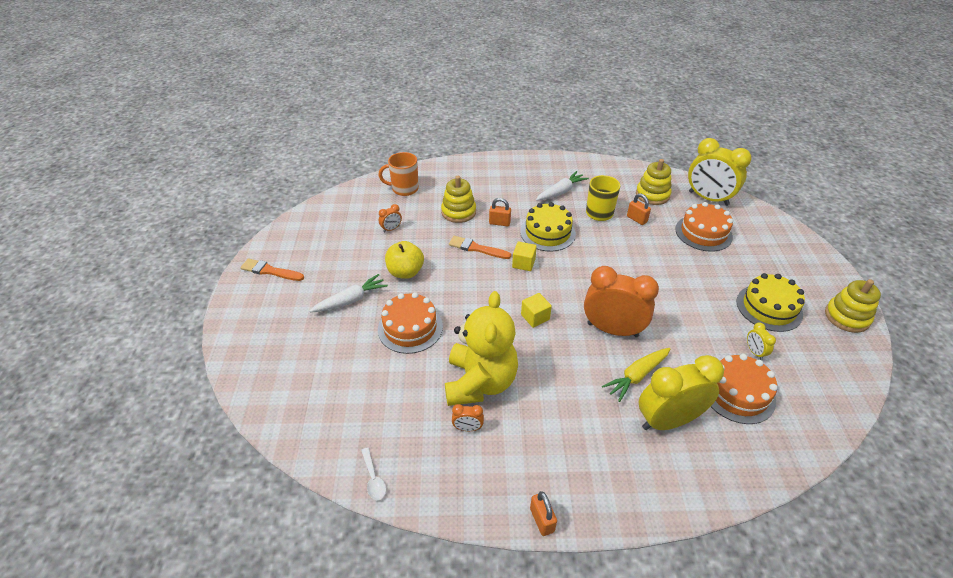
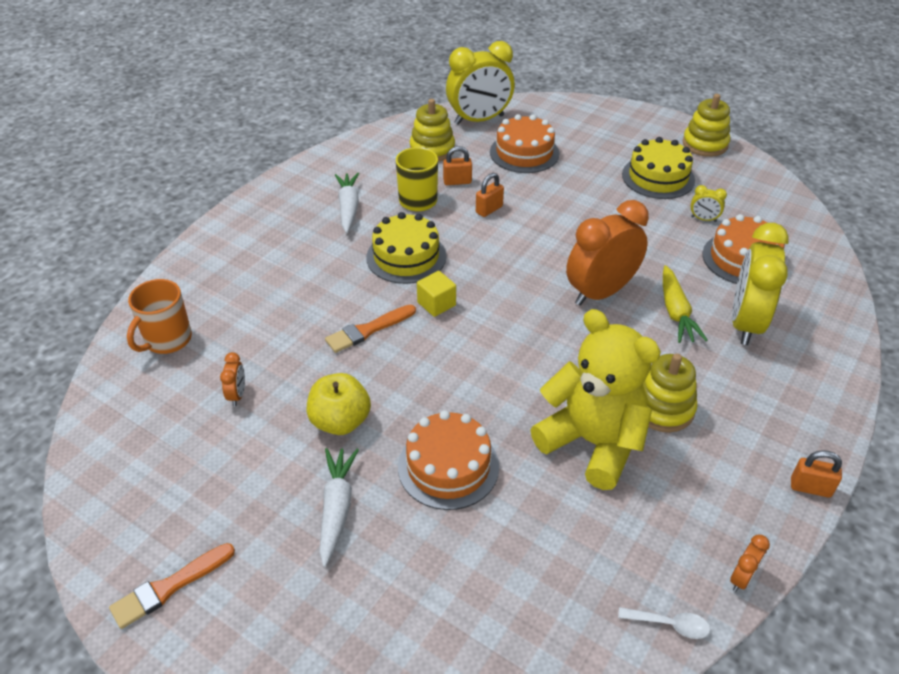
camera: 55 degrees left, 0 degrees up
yellow stacking toy [441,176,476,223] -> yellow stacking toy moved to [642,353,698,432]
orange clock [452,404,484,431] -> orange clock moved to [730,535,770,592]
orange padlock [489,198,511,226] -> orange padlock moved to [476,173,504,217]
yellow cube [521,293,552,328] -> none

